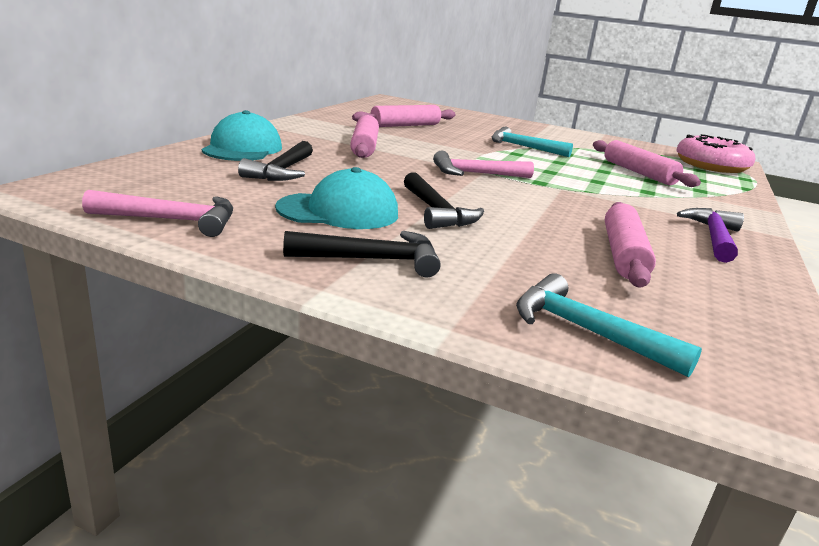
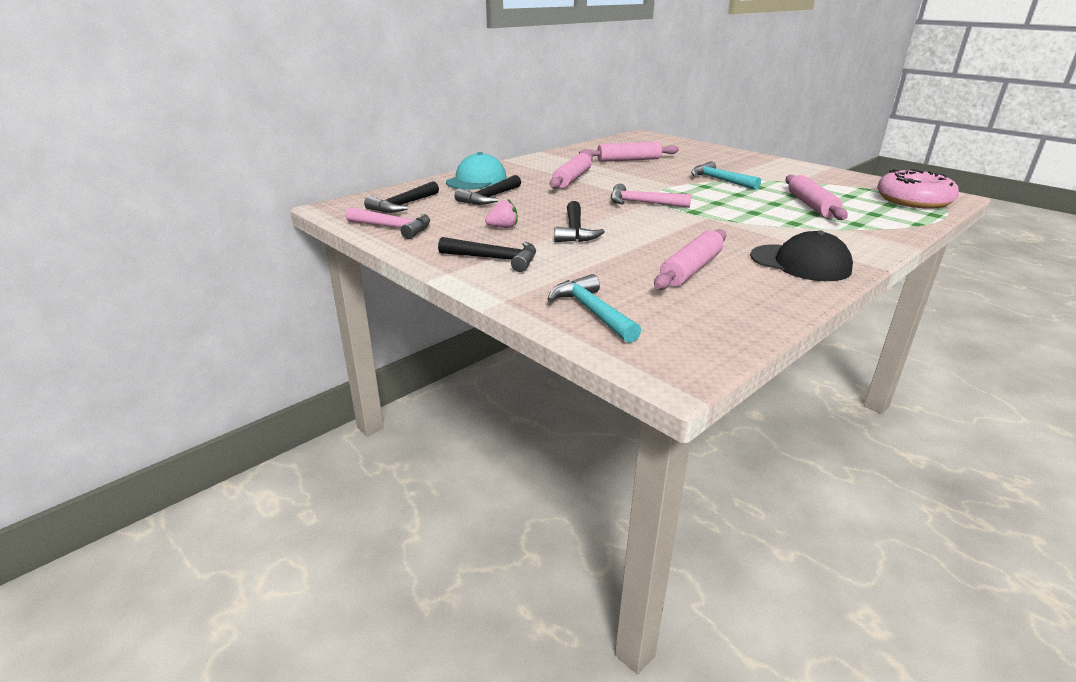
camera: 25 degrees right, 5 degrees up
turquoise cap [275,167,398,229] -> pink strawberry [485,199,518,228]
purple hammer [677,208,744,263] -> black cap [750,231,853,281]
none -> black hammer [364,181,439,213]

